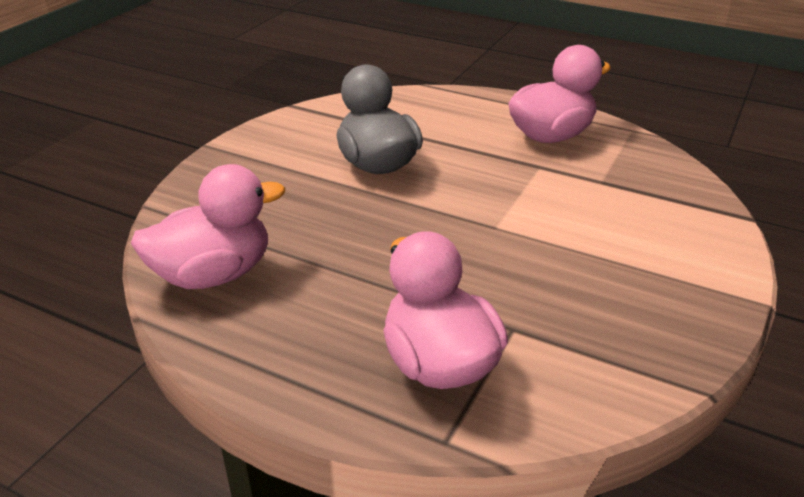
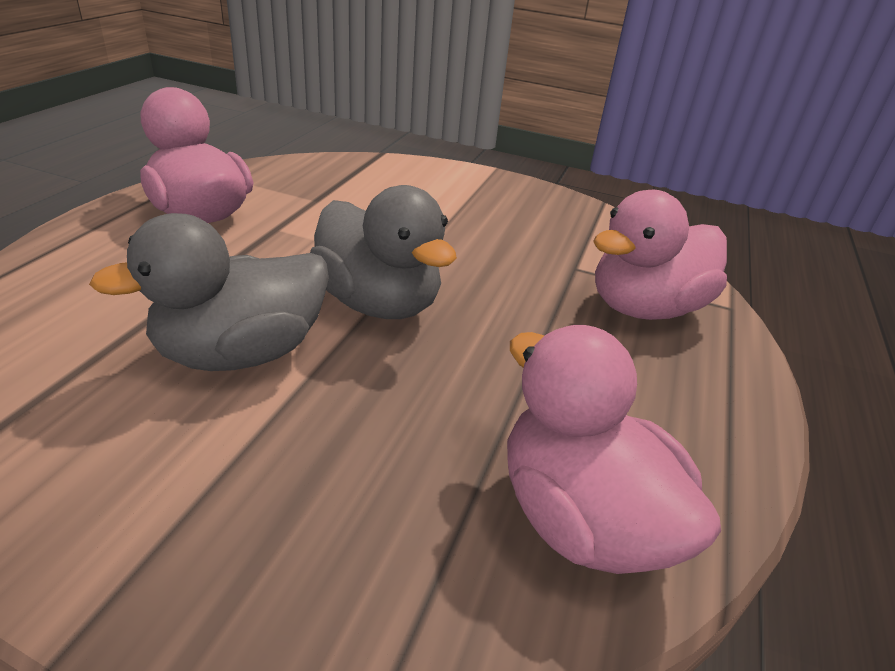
camera: 100 degrees left, 0 degrees up
none -> grey duck [310,185,457,319]

